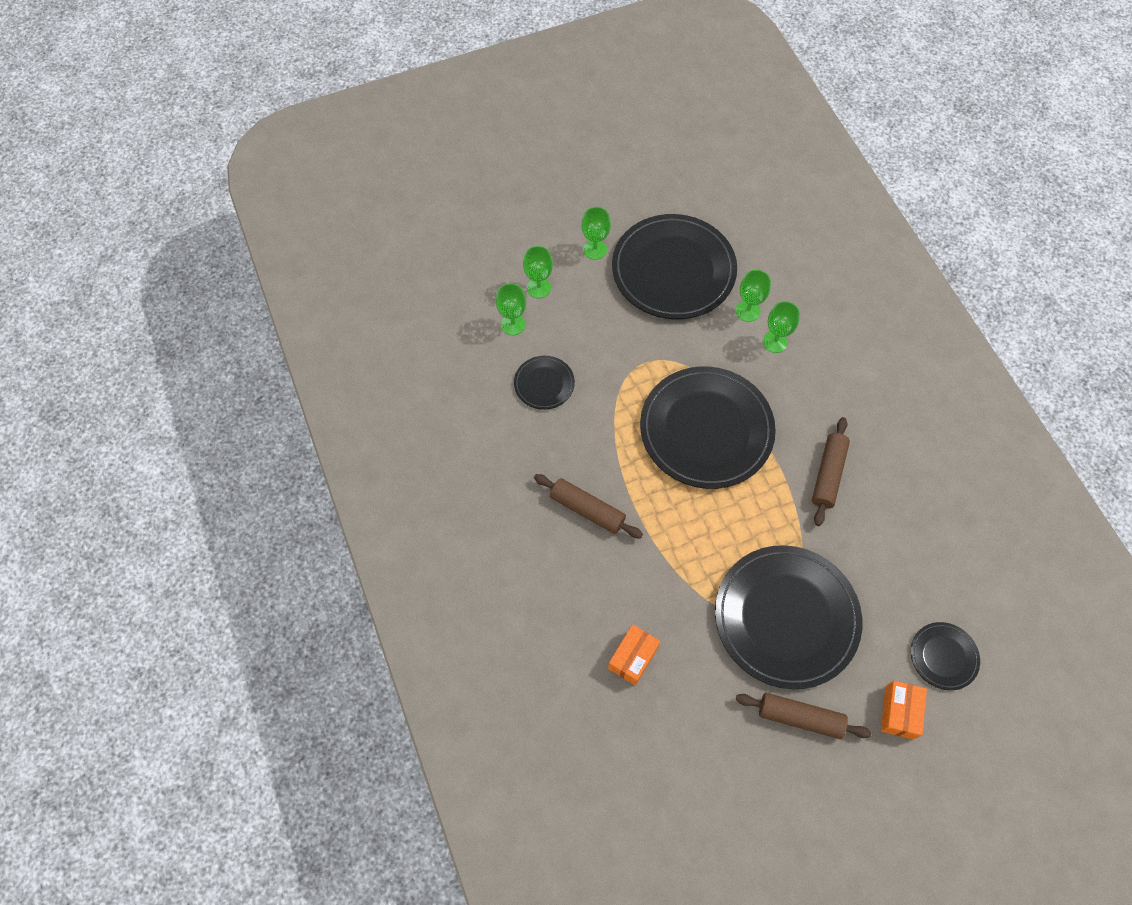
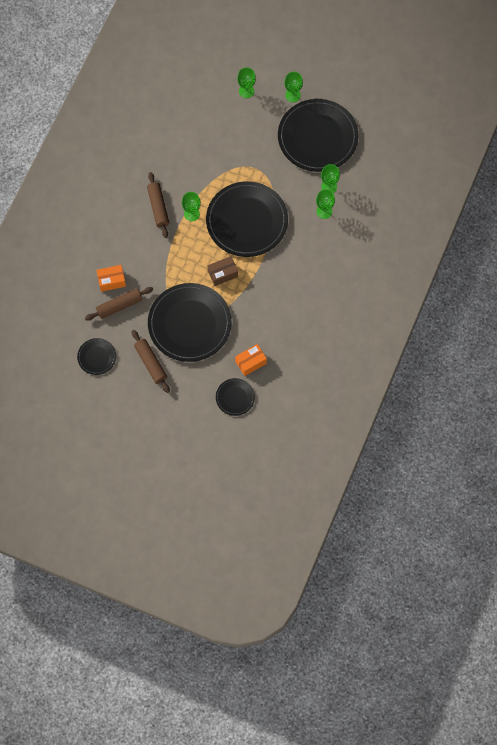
camera: 45 degrees right, 5 degrees up
green goblet [496,283,526,335] -> green goblet moved to [182,192,201,221]
black plate [514,356,575,410] -> black plate moved to [77,338,116,375]
brown rolling pin [812,417,850,526] -> brown rolling pin moved to [85,287,153,321]
orange box [881,681,927,740] -> orange box moved to [235,344,267,376]
none -> brown box [208,256,238,286]

